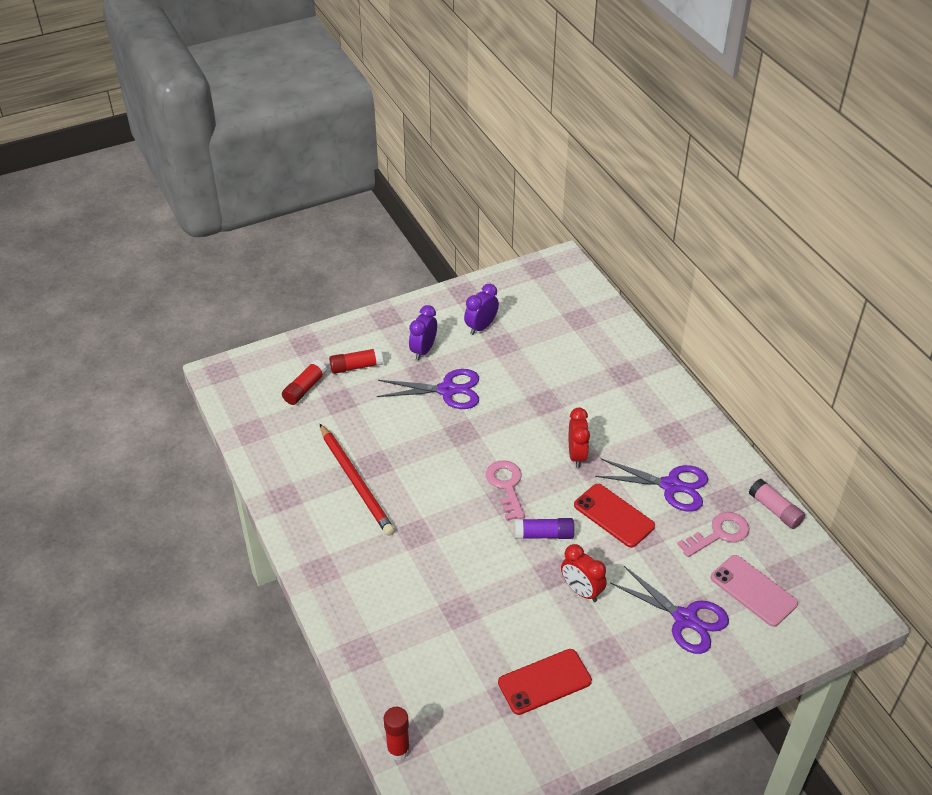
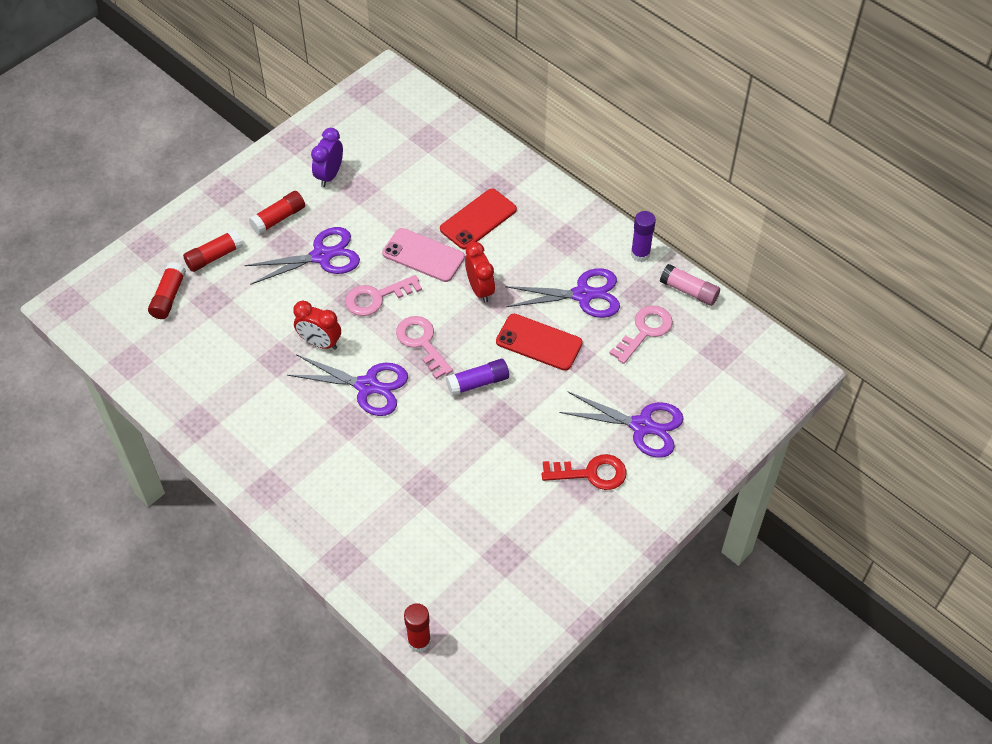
camera: 20 degrees left, 10 degrees up
red pencil [320,424,395,536] -> none
purple clock [409,305,437,360] -> red glue stick [249,191,305,235]
red phone [498,649,592,715] -> red phone moved to [440,189,517,250]
red clock [561,544,607,602] -> red clock moved to [293,301,341,350]
pink phone [711,555,798,627] -> pink phone moved to [382,228,465,282]
none -> purple scissors [287,354,408,416]
none -> pink key [345,275,422,316]
none -> red key [542,454,627,490]
none -> purple glue stick [631,211,656,262]

